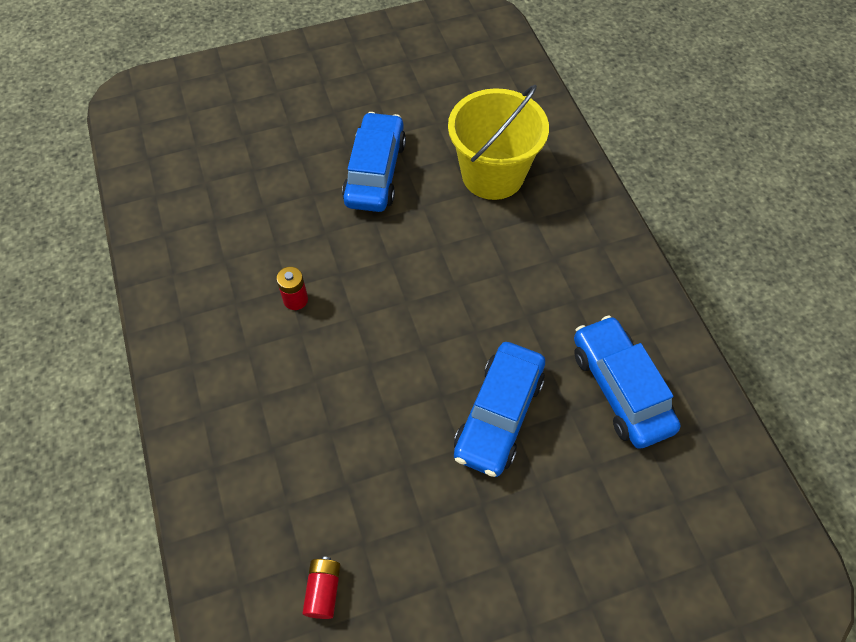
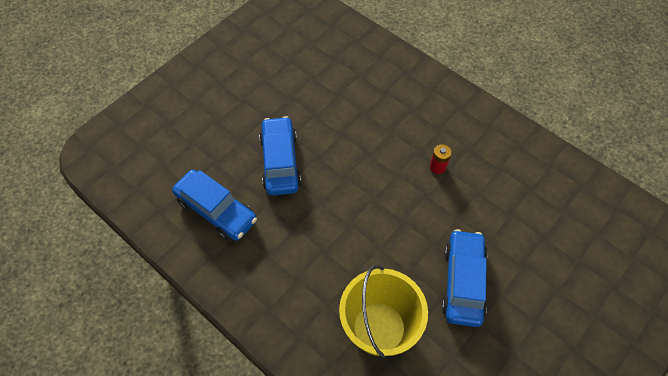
camera: 150 degrees right, 0 degrees up
red battery [302,557,341,619] -> none
blue car [342,112,406,212] -> blue car turned 150 degrees counterclockwise [441,229,488,327]

